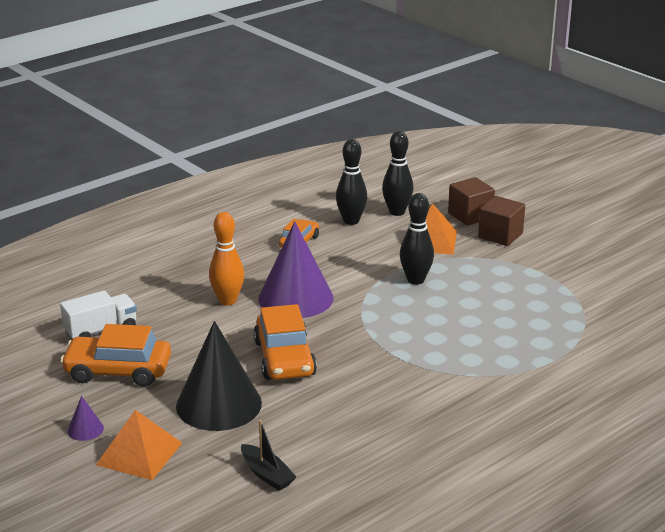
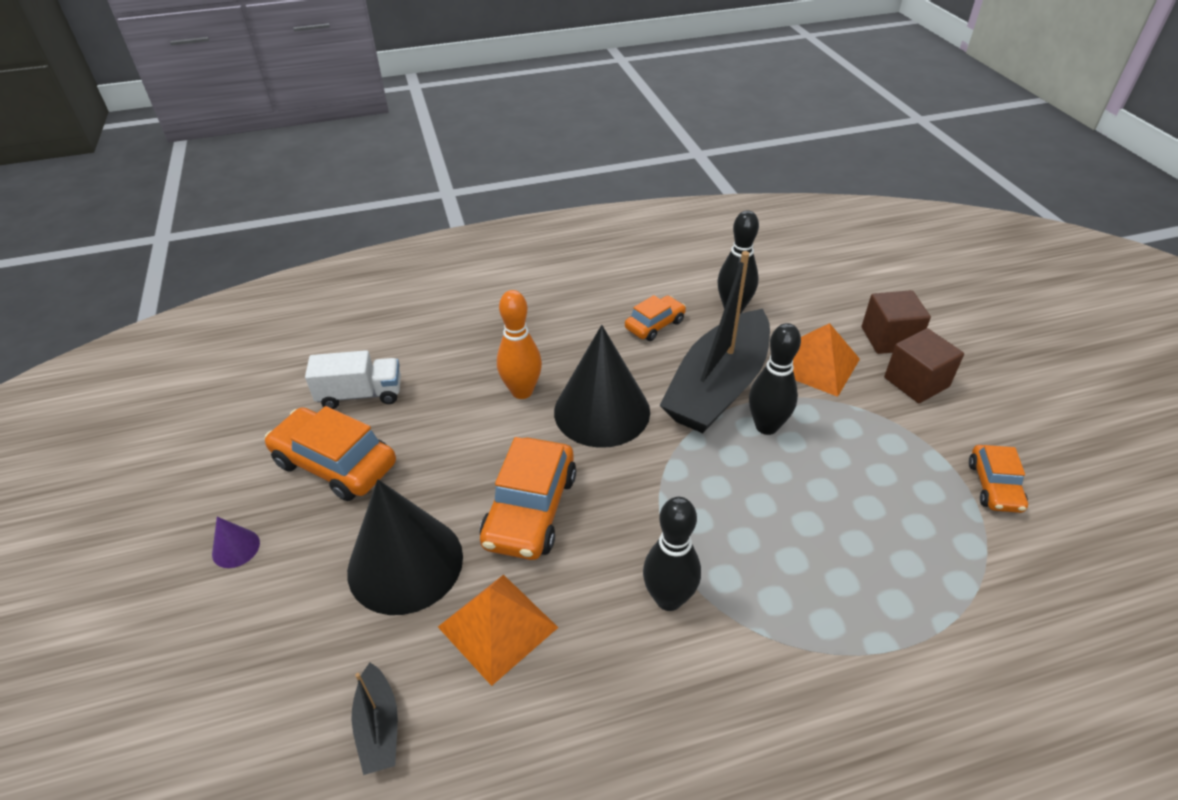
camera: 25 degrees right, 15 degrees up
orange pyramid [96,410,182,480] -> orange pyramid moved to [438,575,558,686]
purple cone [258,221,333,318] -> black cone [554,325,650,448]
black bowling pin [382,131,414,216] -> black bowling pin moved to [643,497,701,611]
none -> black boat [660,251,770,433]
none -> orange car [969,445,1028,513]

